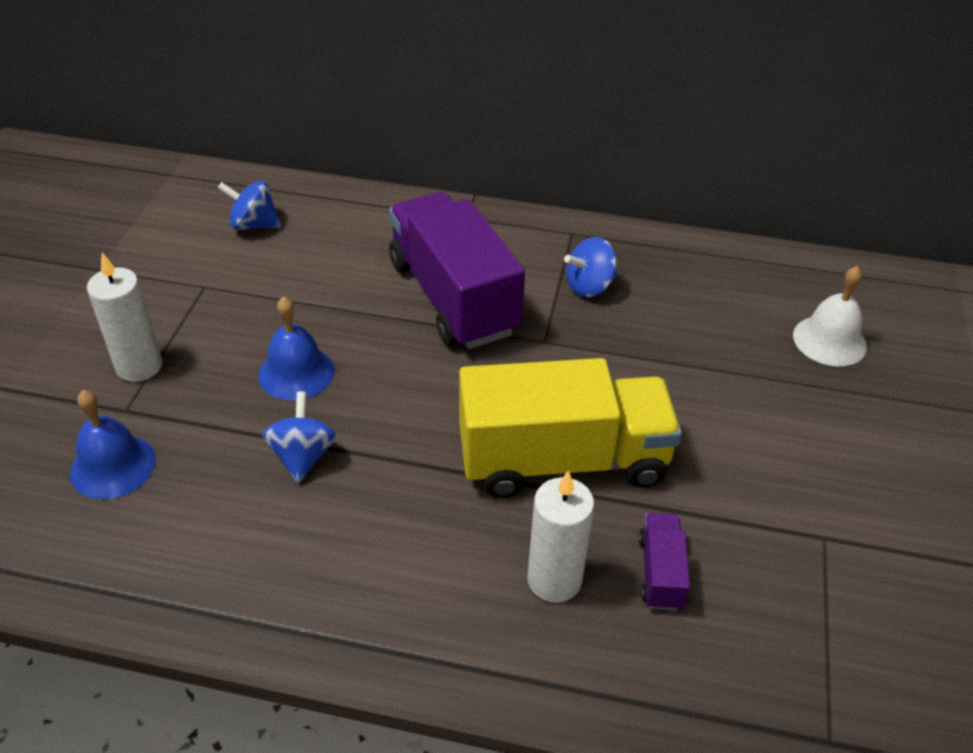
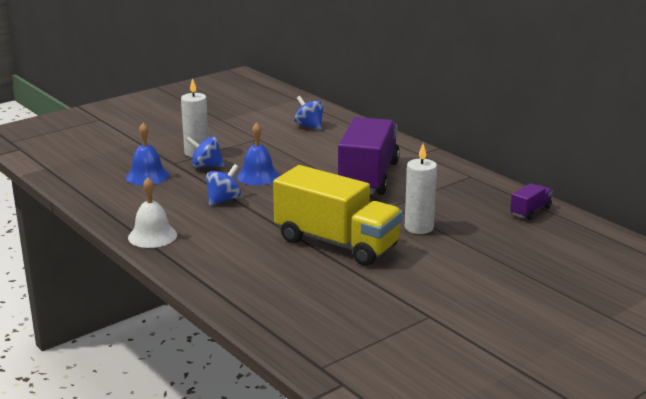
camera: 40 degrees right, 20 degrees down
white candle [527,471,594,603] -> white candle moved to [405,144,437,234]
blue spinning top [564,237,617,297] -> blue spinning top moved to [186,136,225,168]
purple truck [638,513,690,610] -> purple truck moved to [510,183,553,220]
white bell [793,266,867,366] -> white bell moved to [128,177,177,248]

